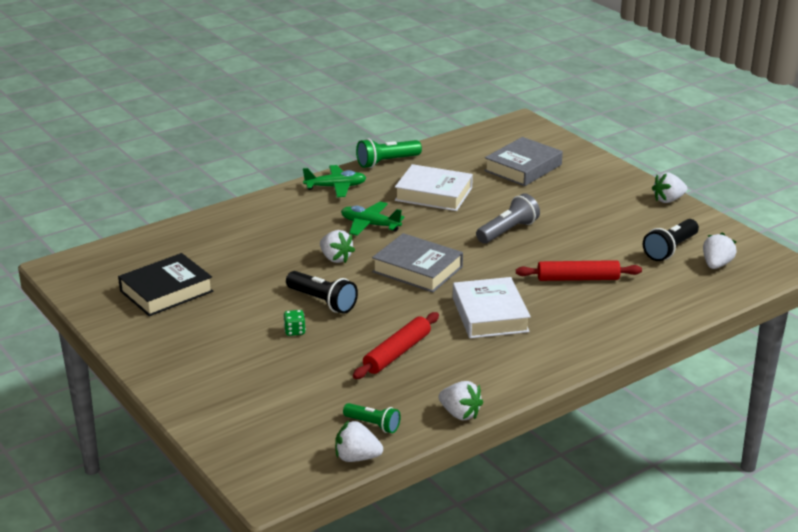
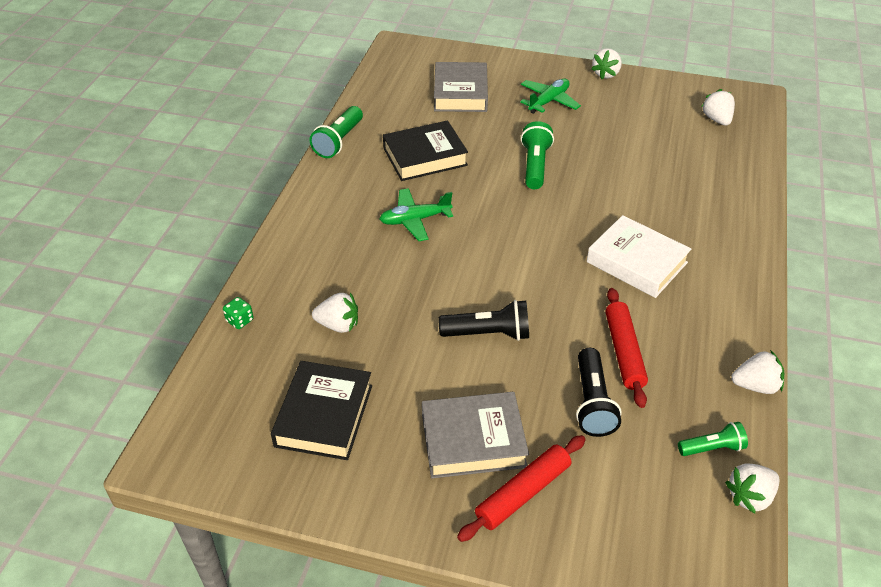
camera: 40 degrees left, 15 degrees up
green dice [283,310,306,336] -> green dice moved to [223,297,253,329]
green plane [303,165,366,197] -> green plane moved to [520,79,581,114]
white strawberry [320,230,355,263] -> white strawberry moved to [312,292,358,333]
grey book [372,233,463,293] -> grey book moved to [422,392,529,478]
white book [395,164,473,211] -> black book [383,120,468,181]
grey flashlight [476,193,540,244] -> green flashlight [521,121,554,189]
red rolling pin [516,260,642,281] -> red rolling pin moved to [457,435,586,542]
black flashlight [643,219,699,261] -> black flashlight moved to [576,348,621,437]

